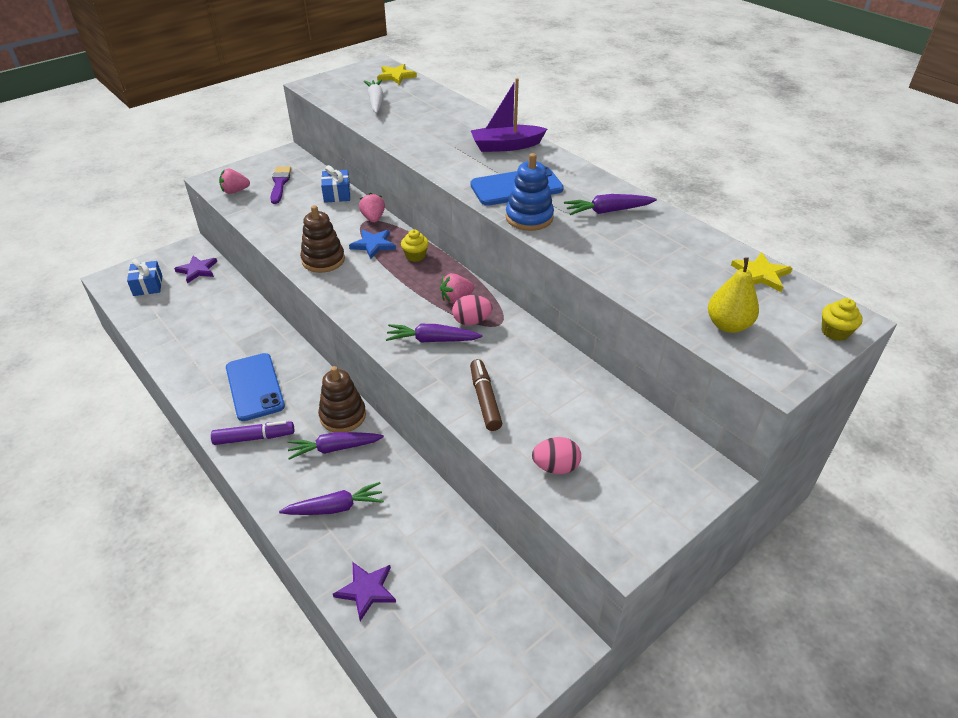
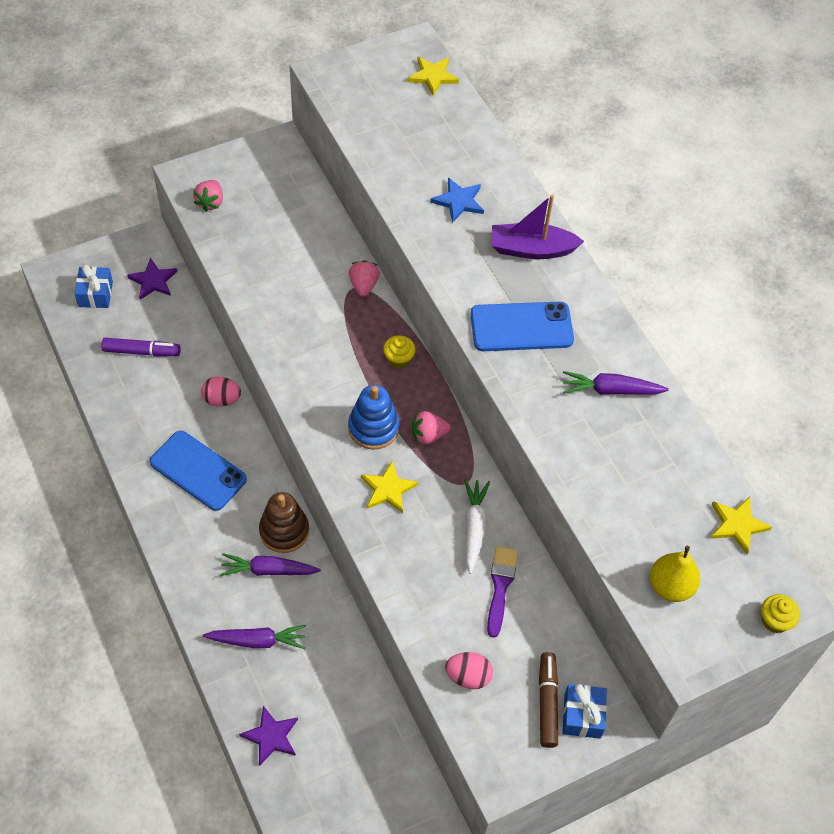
camera: 10 degrees right, 15 degrees up
purple marker [211,421,294,445] -> purple marker moved to [101,338,180,356]
pink strawberry [219,169,250,194] -> pink strawberry turned 75 degrees counterclockwise [193,180,223,212]
blue phone [226,353,285,421] -> blue phone turned 45 degrees counterclockwise [150,431,247,511]
purple brush [270,166,291,204] -> purple brush moved to [487,546,518,638]
brown stacking toy [300,205,345,273] -> none
blue gift [321,165,351,203] -> blue gift moved to [562,684,607,739]
blue star [349,230,396,259] -> blue star moved to [430,177,484,223]
white carrot [364,79,384,113] -> white carrot moved to [464,479,490,574]
purple carrot [386,324,483,343] -> yellow star [361,460,418,513]
pink egg [452,295,493,325] -> pink egg moved to [201,377,241,406]
brown marker [470,359,502,431] -> brown marker moved to [539,652,558,748]
blue stacking toy [506,153,554,231] -> blue stacking toy moved to [348,385,399,450]

